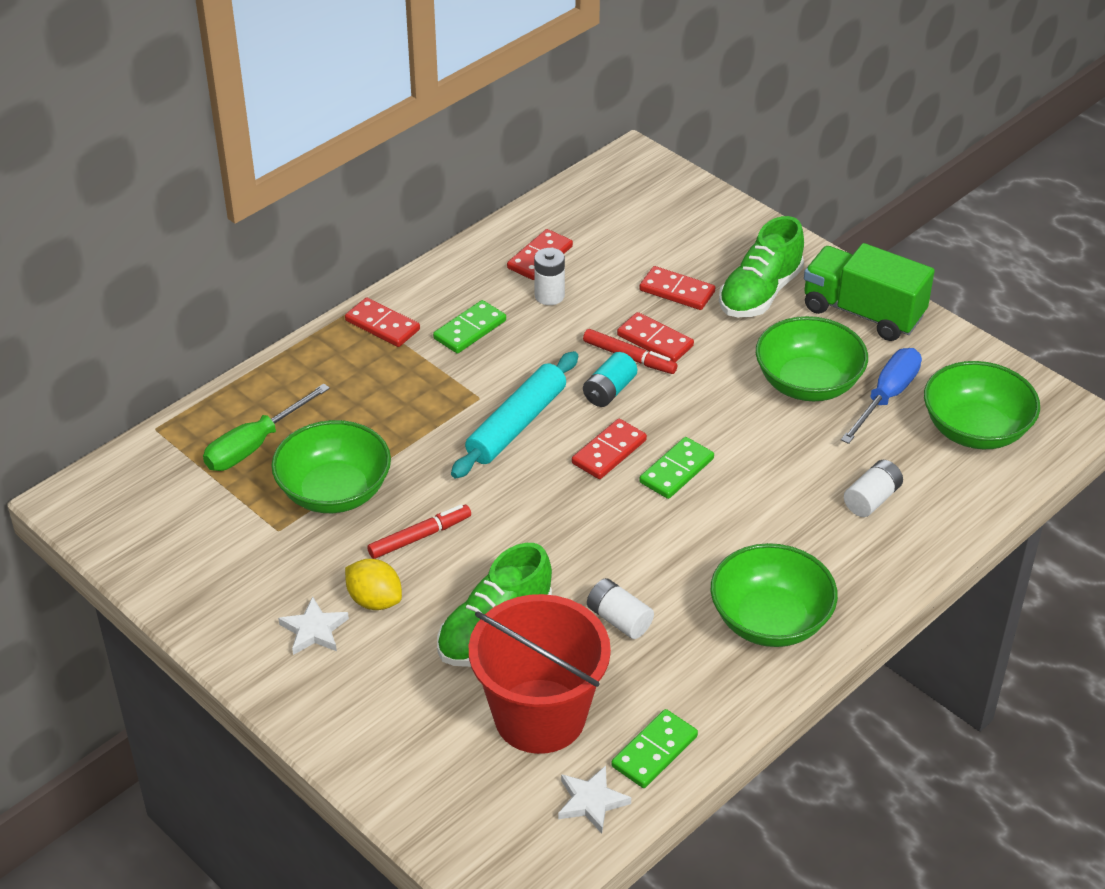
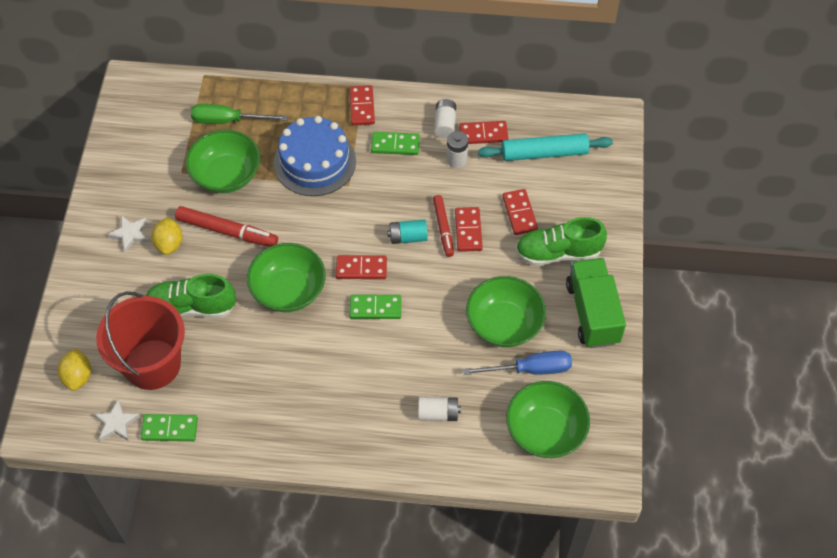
camera: 50 degrees right, 15 degrees up
red marker [367,504,471,559] -> red marker [175,206,278,247], size x1.53
turquoise rolling pin [451,351,578,479] -> turquoise rolling pin moved to [478,133,613,161]
white battery [587,578,654,639] -> white battery moved to [434,99,456,138]
green bowl [711,543,838,647] -> green bowl moved to [247,243,326,312]
none -> yellow lemon [58,348,91,391]
none -> blue cake [274,116,356,196]

